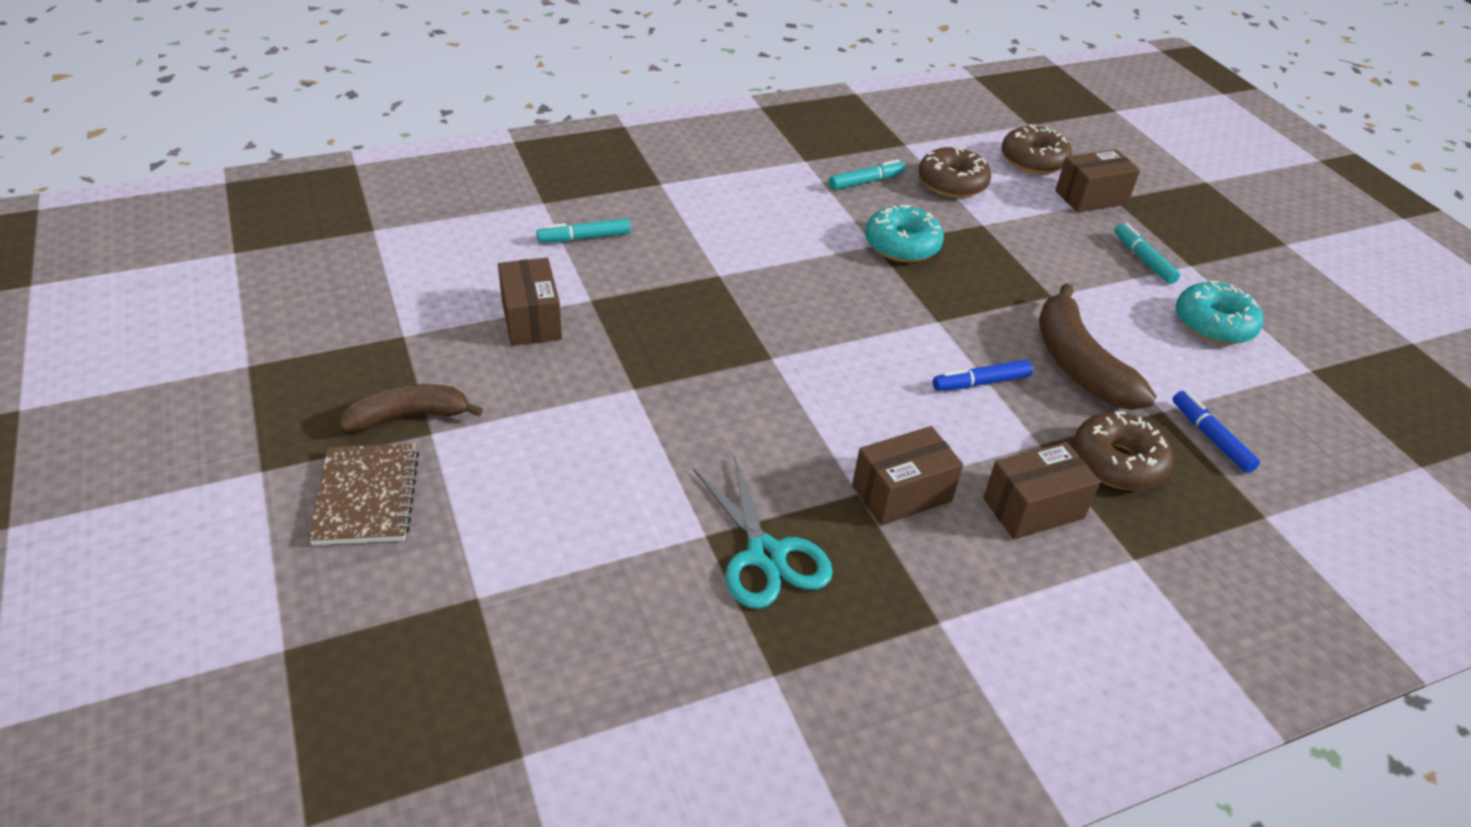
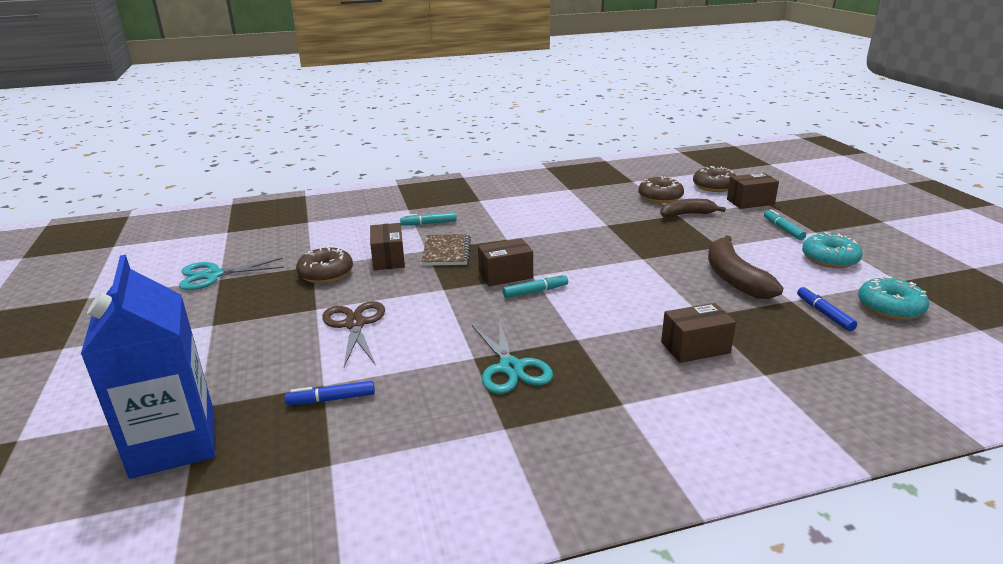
camera: 10 degrees right, 15 degrees down
brown notebook [308,444,420,545] -> brown notebook moved to [422,234,471,266]
brown banana [339,384,483,432] -> brown banana moved to [660,199,726,218]
turquoise marker [829,159,906,190] -> turquoise marker moved to [503,274,568,298]
brown box [852,426,963,526] -> brown box moved to [478,238,533,286]
turquoise donut [865,205,944,262] -> turquoise donut moved to [858,276,929,320]
blue marker [933,360,1033,391] -> blue marker moved to [285,381,375,405]
brown donut [1073,411,1173,490] -> brown donut moved to [296,246,353,283]
none -> blue carton [80,255,215,479]
none -> turquoise scissors [179,258,284,290]
none -> brown scissors [322,301,385,367]

